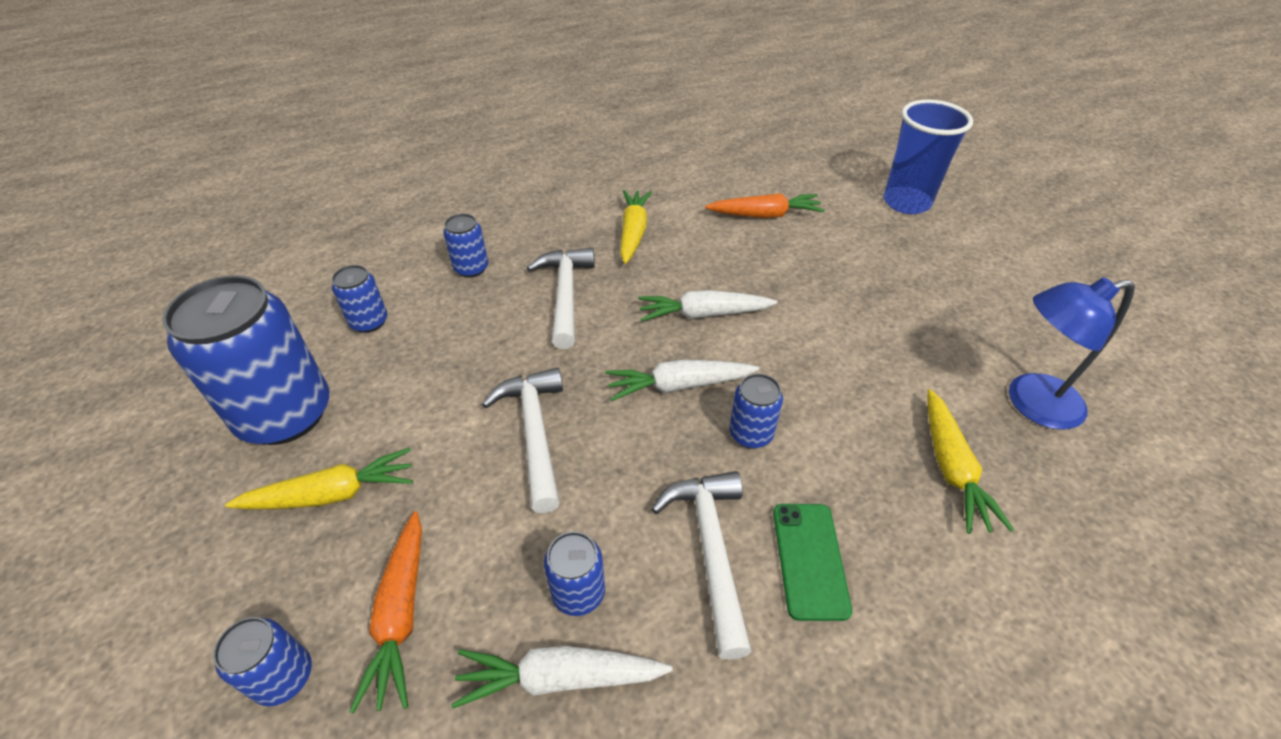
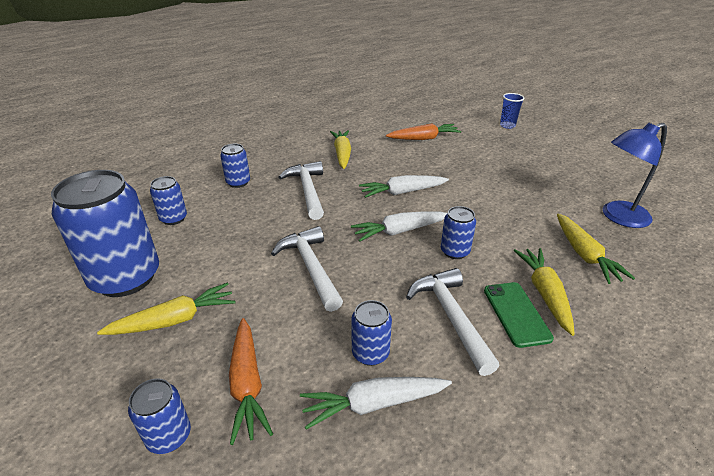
camera: 10 degrees left, 10 degrees down
blue cup [884,100,973,214] -> blue cup [500,93,525,129], size x0.52
none -> yellow carrot [514,248,575,336]

